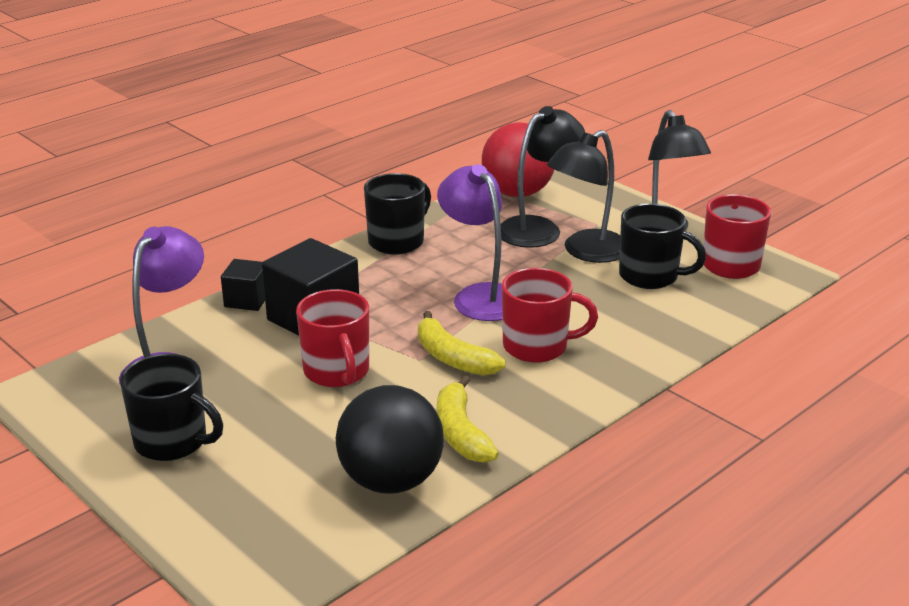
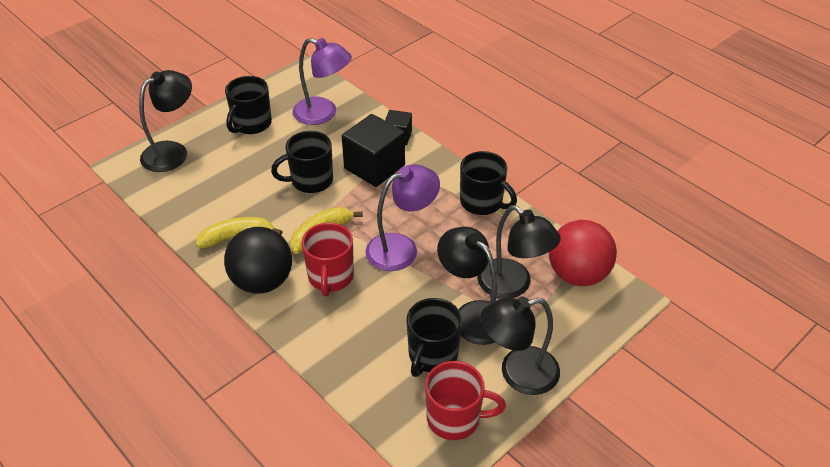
camera: 90 degrees right, 15 degrees up
red mug [296,289,369,387] -> black mug [271,131,333,193]
black ball [336,385,444,494] -> black ball moved to [224,227,292,294]
none -> black lamp [139,70,192,172]

